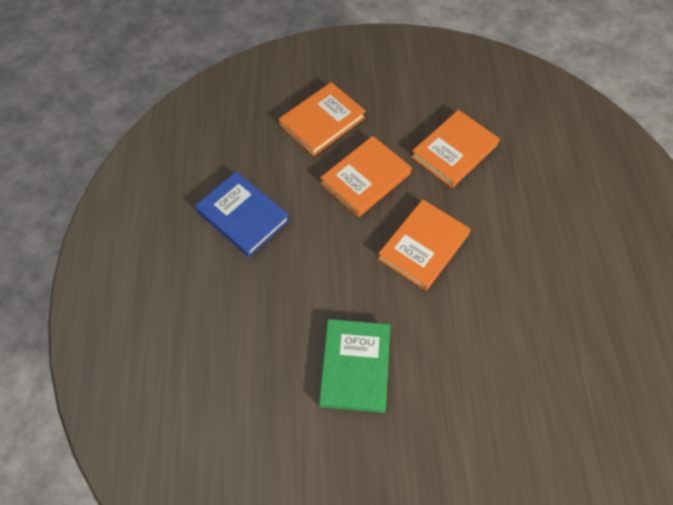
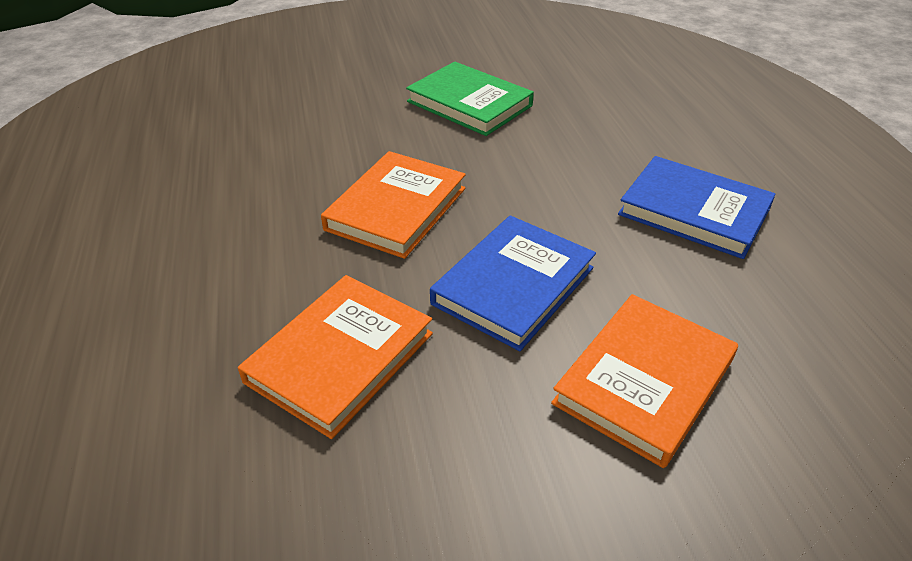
camera: 170 degrees right, 20 degrees down
green book [319,319,390,413] -> green book turned 45 degrees counterclockwise [406,62,534,136]
orange book [320,136,411,217] -> blue book [430,216,596,351]

